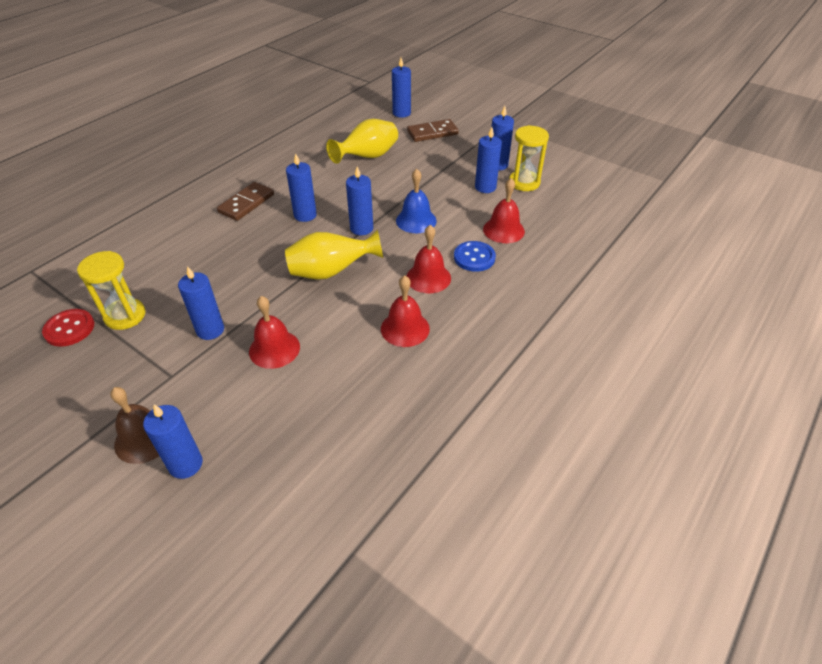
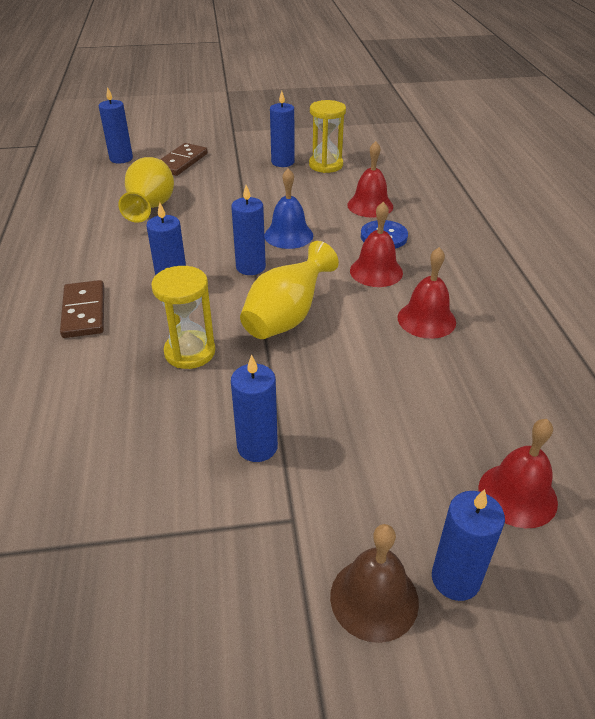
camera: 45 degrees left, 5 degrees down
red button [42,309,94,347] -> none
yellow hourglass [77,251,146,330] -> yellow hourglass moved to [151,266,215,369]
red bell [249,296,300,369] -> red bell moved to [478,419,558,528]
blue candle [475,127,502,193] -> none

